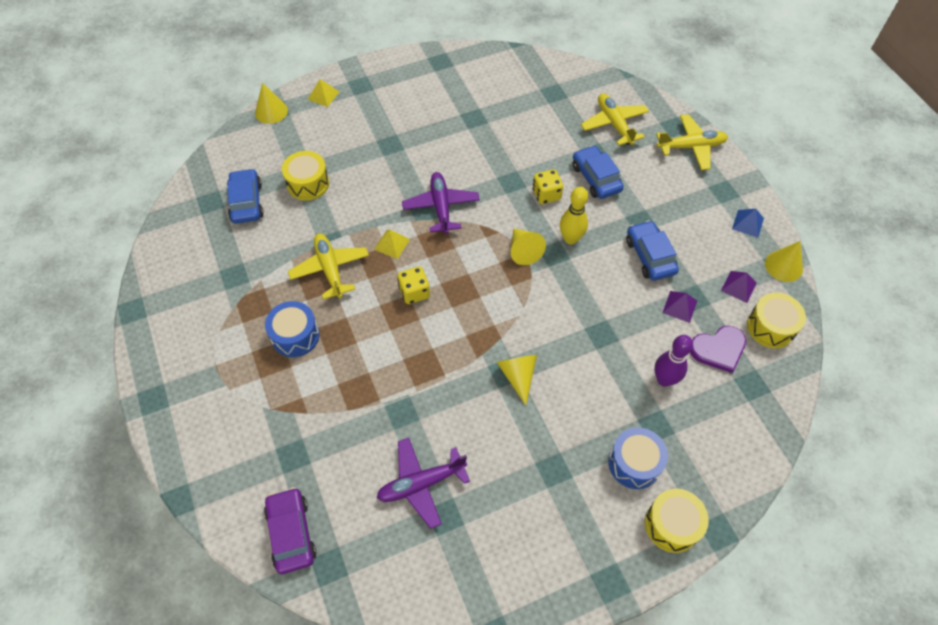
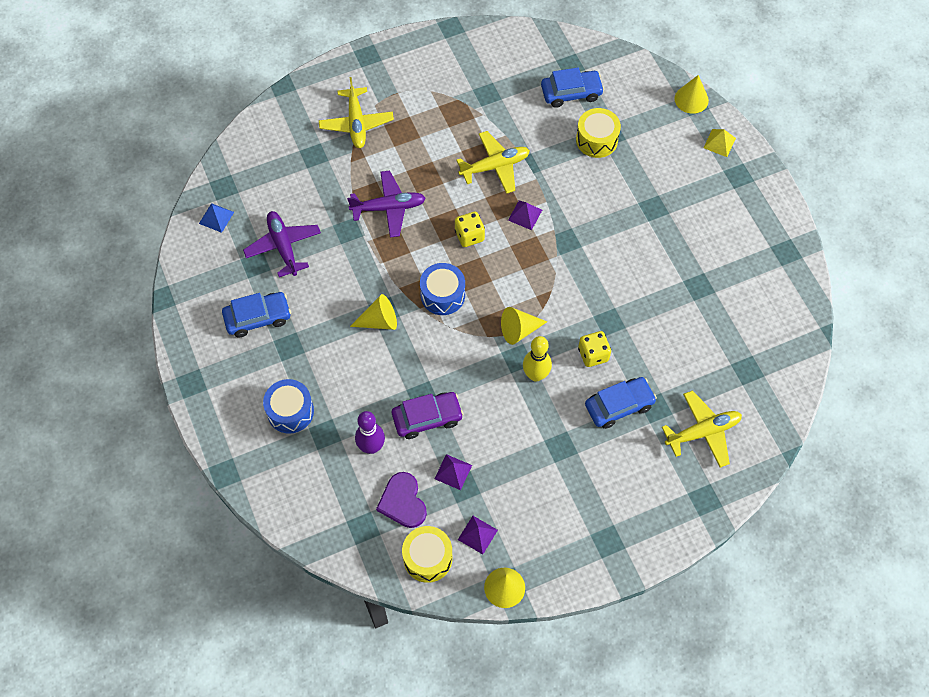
camera: 90 degrees right, 5 degrees up
purple car [264,487,317,574] -> purple car moved to [392,392,464,439]
blue drum [265,301,320,357] -> blue drum moved to [420,263,465,315]
yellow pyramid [374,230,410,259] -> purple pyramid [508,201,542,230]
purple plane [402,172,480,234] -> purple plane moved to [347,170,426,238]
blue car [626,220,679,281] -> blue car moved to [222,292,291,337]
yellow drum [645,489,709,553] -> none
yellow plane [656,114,728,170] -> yellow plane moved to [319,77,394,148]
blue pyramid [732,209,764,238] -> blue pyramid moved to [199,203,234,233]

